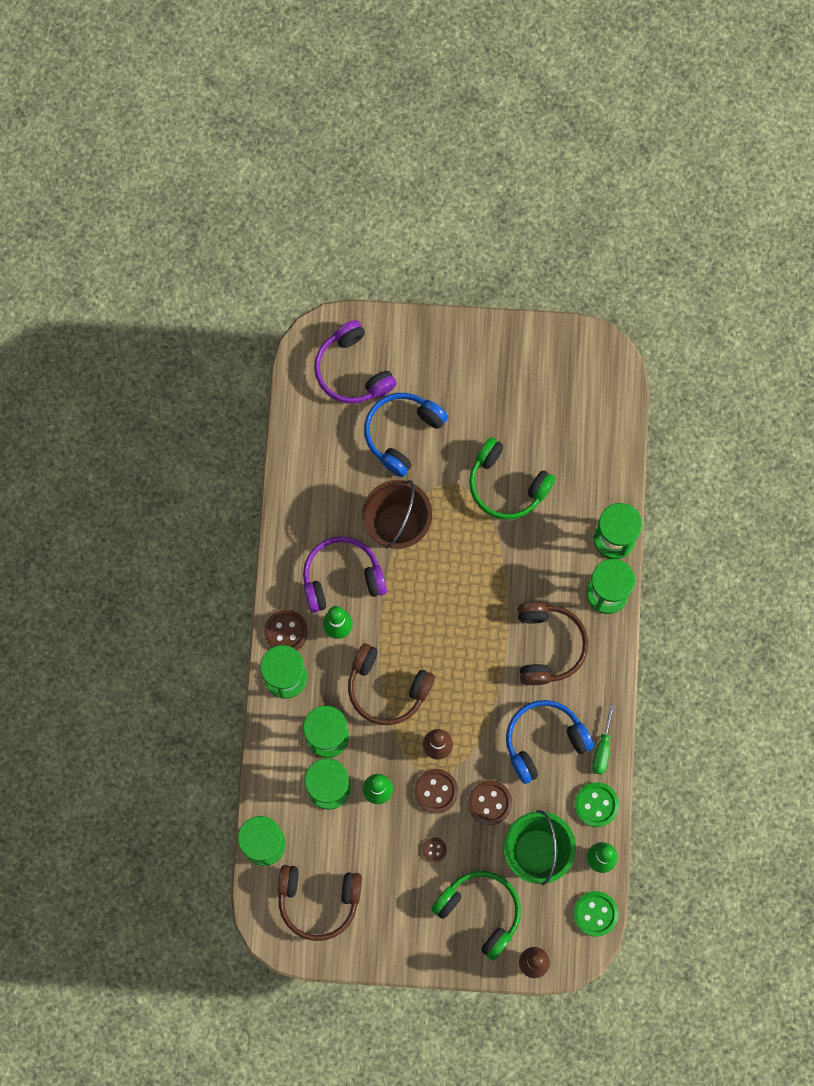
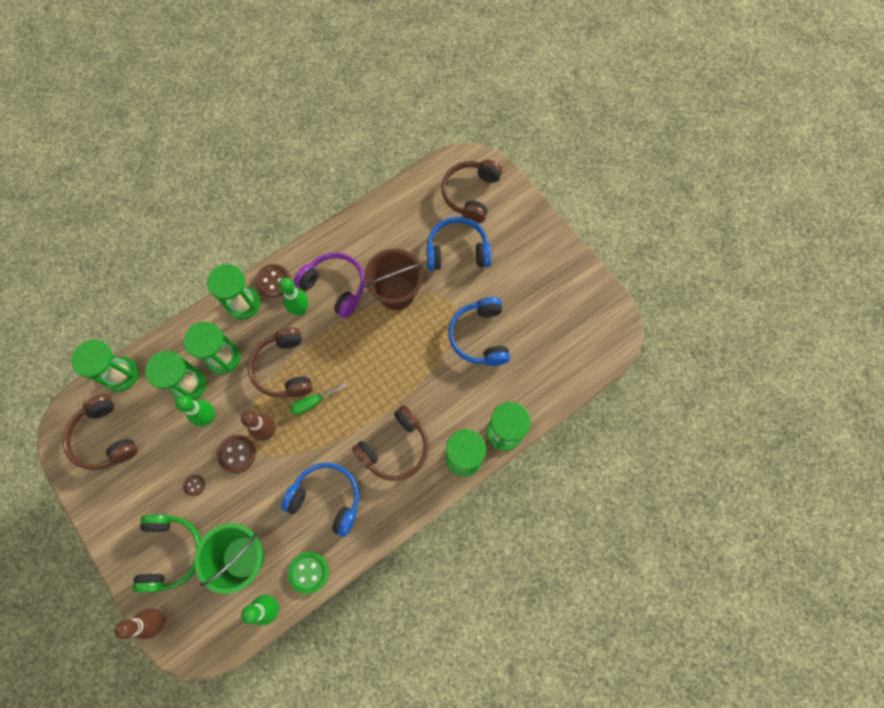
camera: 50 degrees right, 5 degrees down
purple headphones [314,320,397,404] -> brown headphones [441,160,502,223]
brown button [468,780,512,825] -> none
green headphones [469,437,556,520] -> blue headphones [448,297,510,366]
green button [573,891,618,937] -> none
green screwdriver [592,705,614,775] -> green screwdriver moved to [290,383,346,415]

